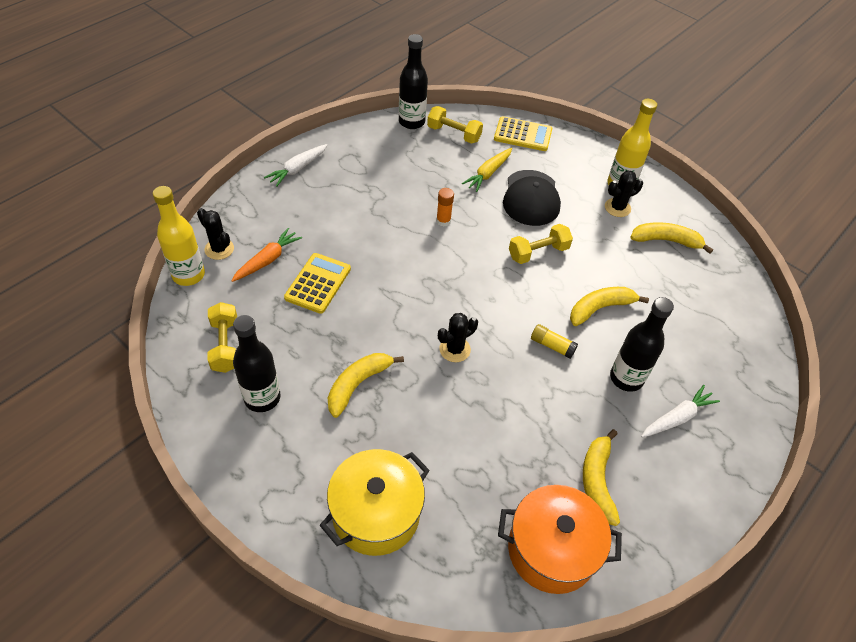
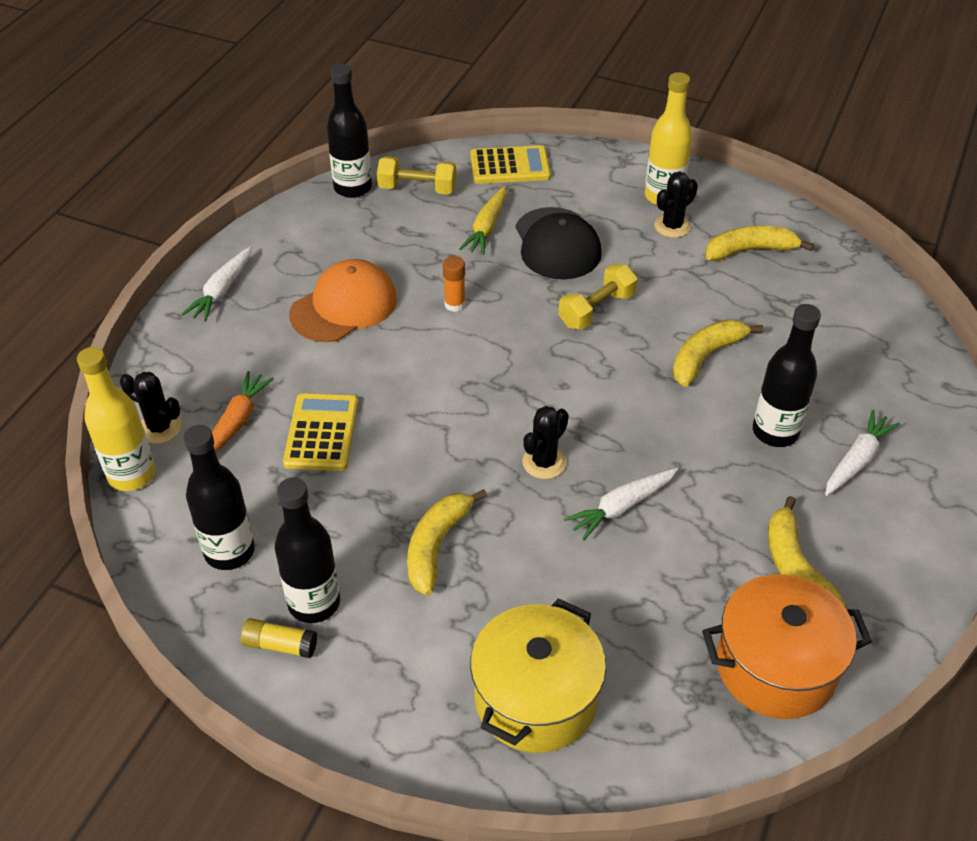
camera: 15 degrees left, 5 degrees down
yellow dumbbell [208,302,237,373] -> black bottle [183,425,255,570]
yellow glue stick [531,324,578,359] -> yellow glue stick moved to [241,618,317,658]
none -> orange cap [289,259,397,342]
none -> white carrot [564,468,678,541]

